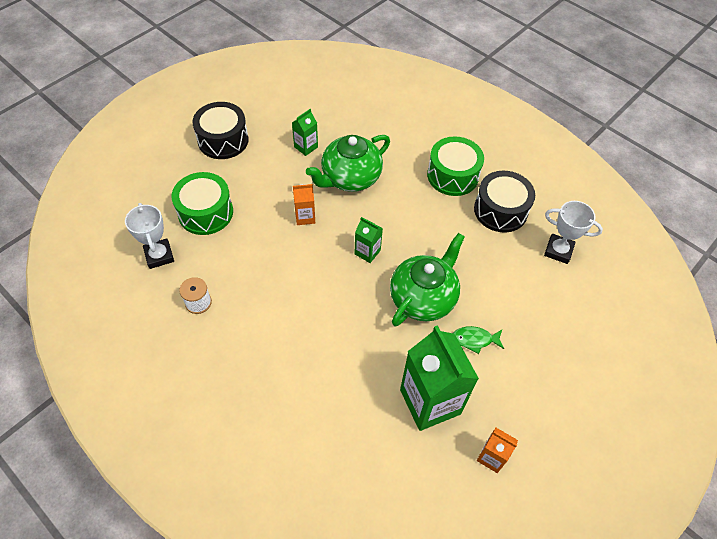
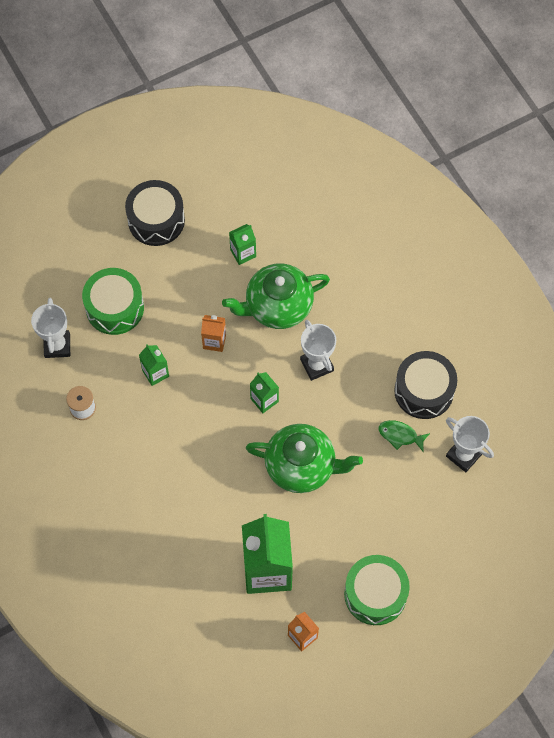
camera: 20 degrees right, 10 degrees up
green teapot [390,233,465,326] -> green teapot turned 45 degrees clockwise [246,424,363,493]
green drum [427,136,484,196] -> green drum moved to [344,555,410,625]
green fish [453,326,504,354] -> green fish moved to [378,420,430,452]
none -> green carton [139,344,169,386]
none -> white trophy [300,320,336,381]

